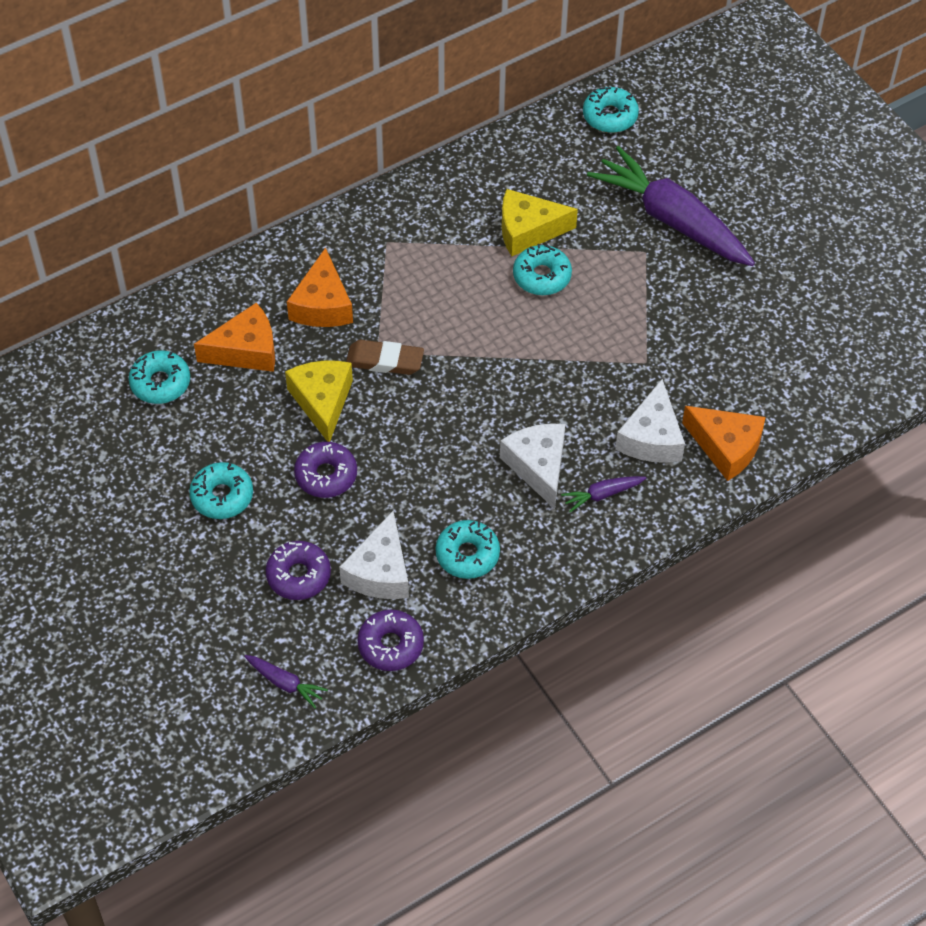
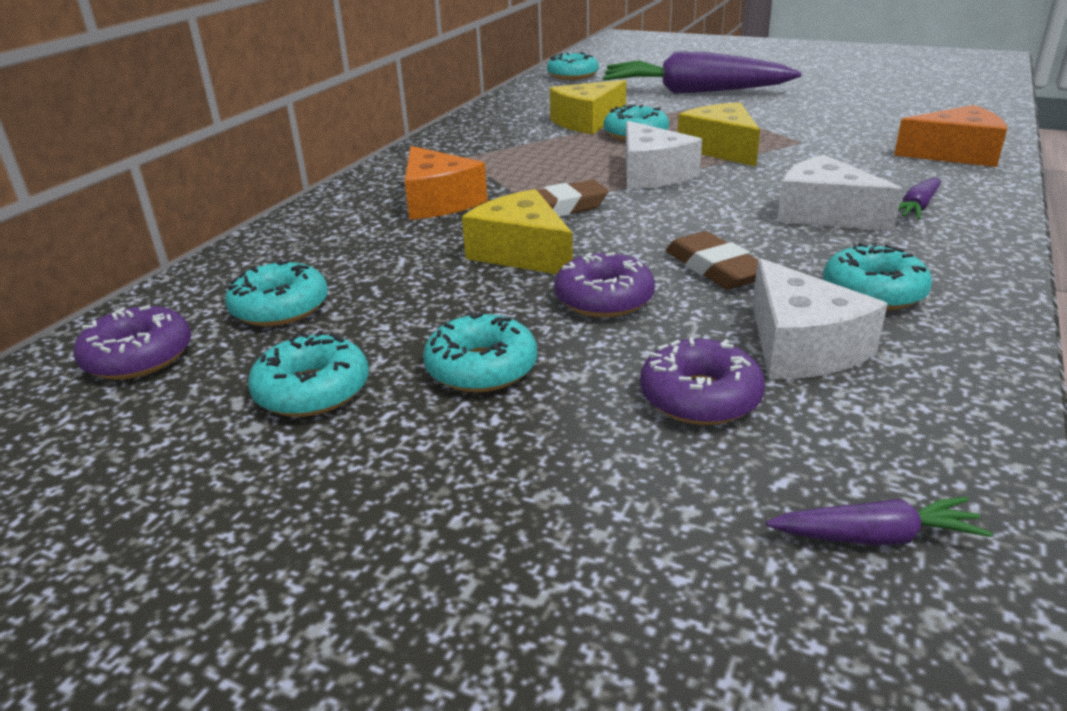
camera: 30 degrees left, 25 degrees down
orange cheese [194,303,275,372] -> none
purple donut [357,610,424,671] -> purple donut moved to [74,305,191,380]
white cheese [615,379,685,463] -> white cheese moved to [625,121,702,189]
none -> turquoise donut [248,331,369,417]
none -> brown eraser [665,231,758,290]
none -> yellow cheese [678,102,760,166]

